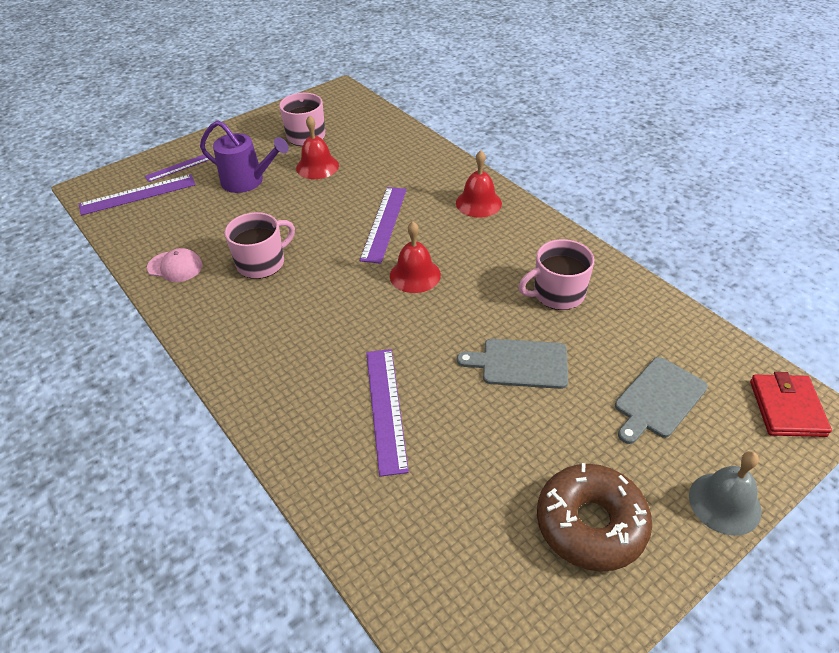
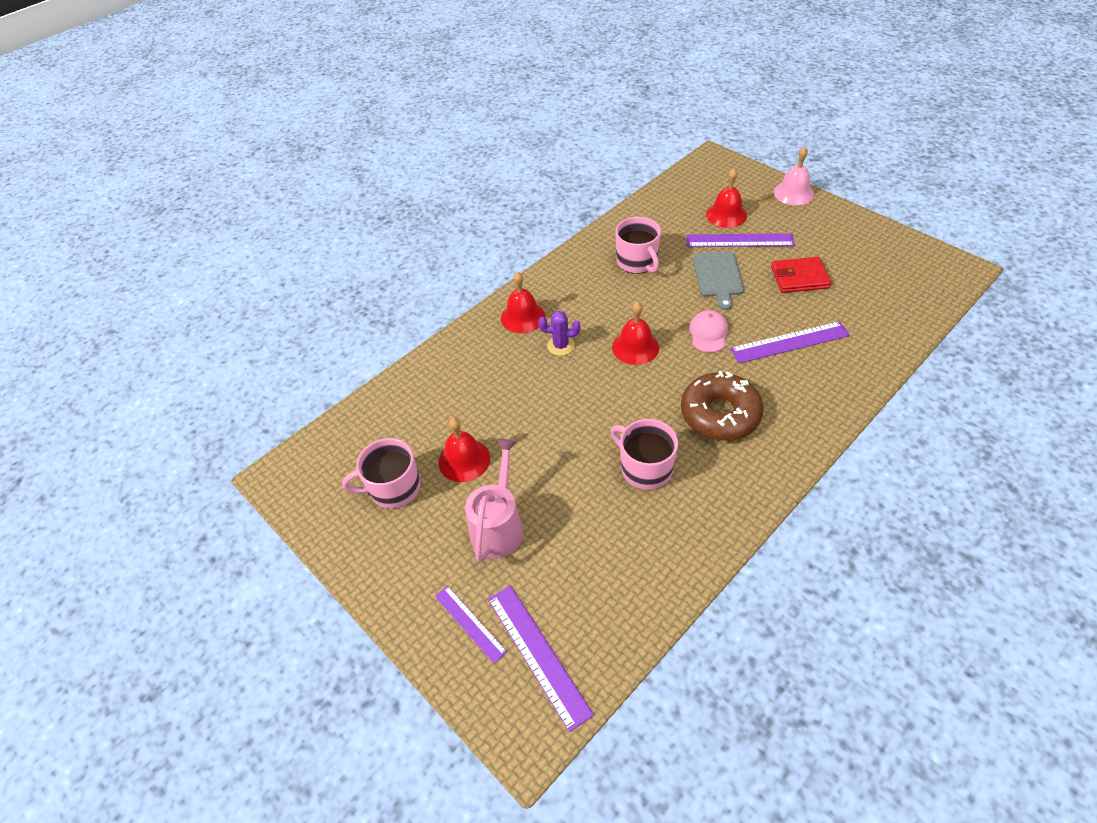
camera: 95 degrees left, 5 degrees up
pink cap [147,248,203,282] -> pink cap moved to [689,310,728,352]
purple watering can [200,120,289,193] -> pink watering can [465,439,523,562]
purple ruler [360,187,407,264] -> purple ruler moved to [686,233,795,247]
brown donut [537,463,652,572] -> brown donut moved to [681,371,764,441]
grey cutting board [615,357,708,444] -> red bell [706,169,747,228]
grey bell [689,451,762,536] -> pink bell [773,147,814,205]
red wallet [750,372,832,437] -> red wallet moved to [771,257,831,293]
none -> purple cactus [538,311,580,356]

